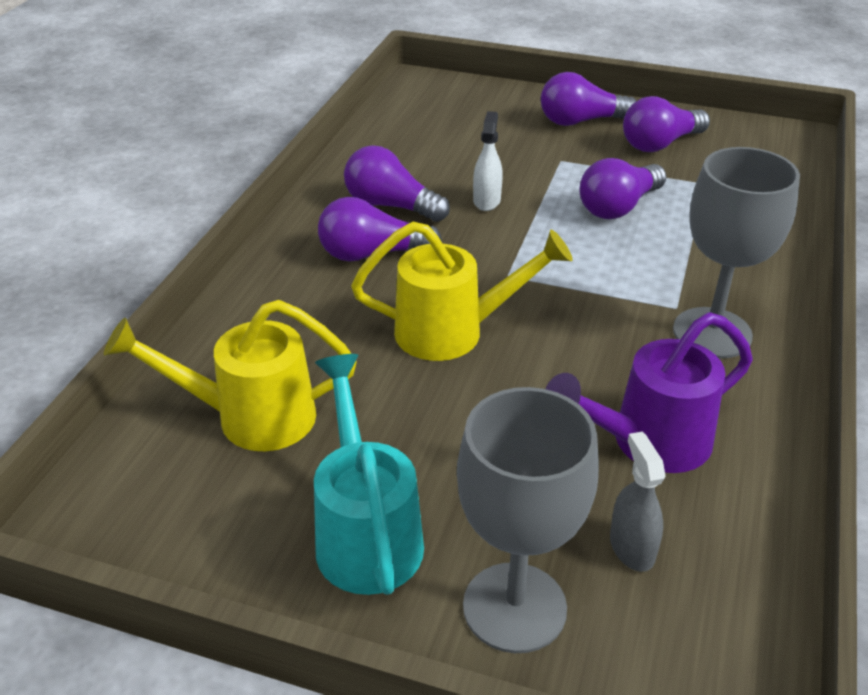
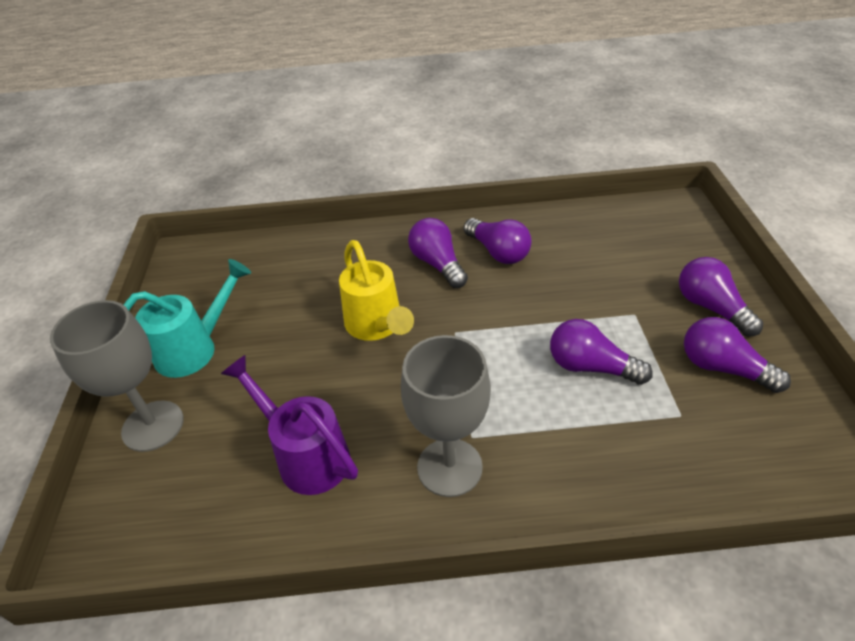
camera: 70 degrees right, 5 degrees up
yellow watering can [104,300,356,451] -> none
purple light bulb [344,145,450,222] -> purple light bulb turned 135 degrees clockwise [464,218,532,264]
white spray bottle [473,111,503,211] -> none
grey spray bottle [610,431,666,572] -> none

